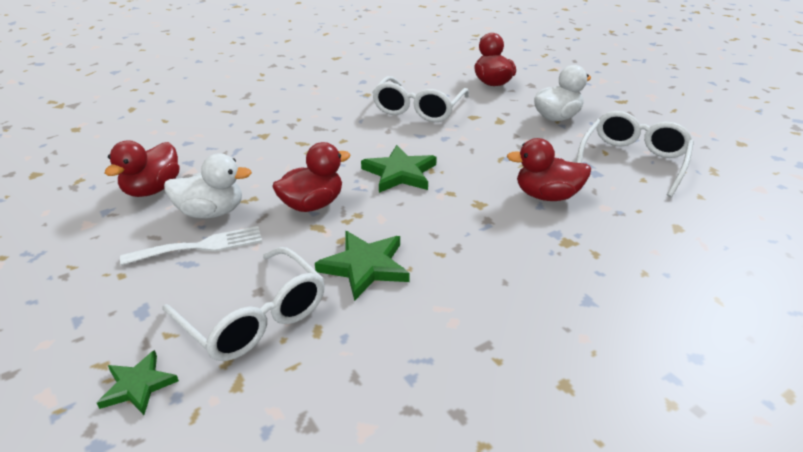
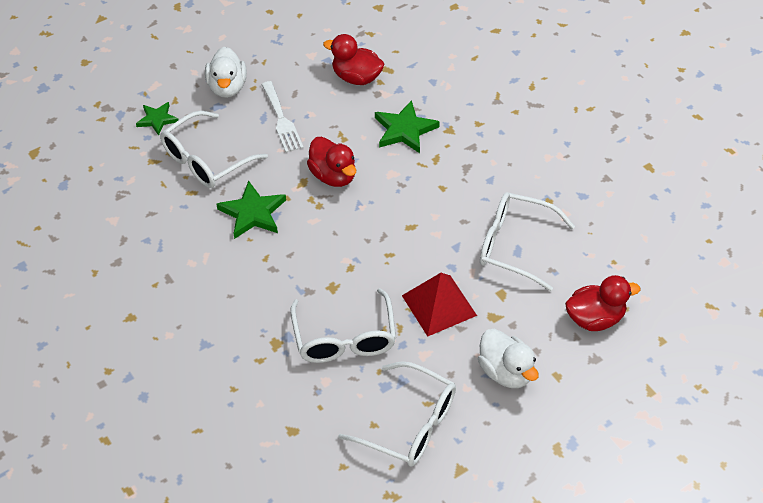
camera: 90 degrees right, 15 degrees up
white duck [164,153,252,218] -> white duck moved to [205,47,247,98]
green star [361,145,437,193] -> green star moved to [375,100,440,153]
red duck [507,138,591,201] -> white glasses [291,288,396,363]
none -> red pyramid [402,273,477,337]

